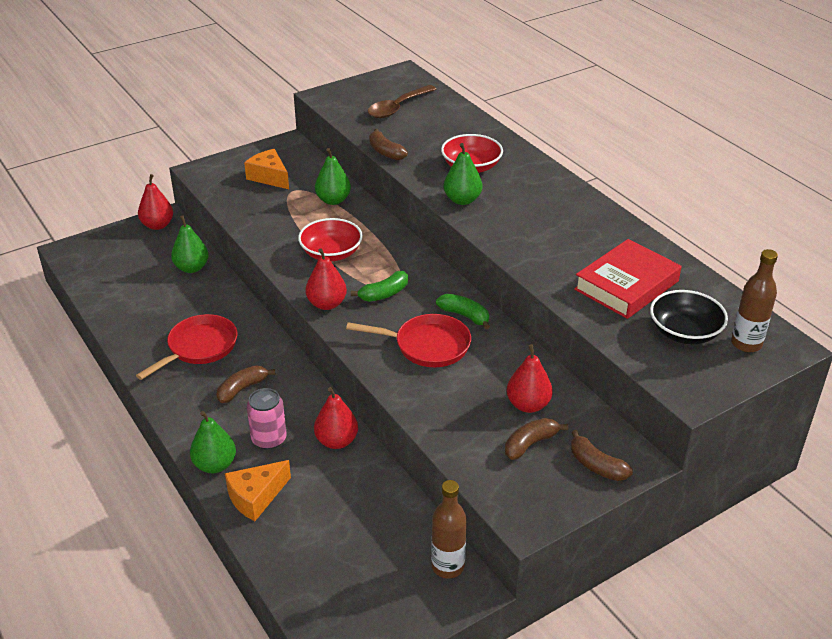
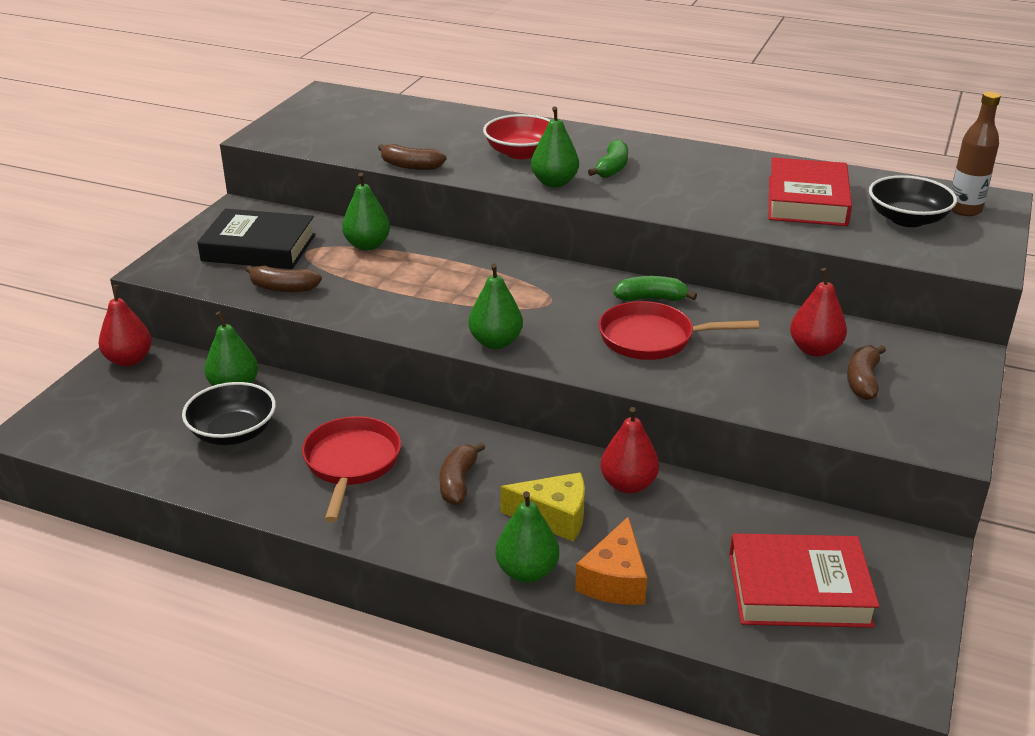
camera: 35 degrees left, 5 degrees down
orange cheese [244,149,289,189] -> black book [197,209,316,269]
pink can [247,388,287,450] -> yellow cheese [500,472,585,542]
red bowl [298,218,363,261] -> none
red pear [305,248,347,310] -> green pear [468,263,523,349]
red pan [346,314,471,367] -> red pan turned 150 degrees counterclockwise [598,301,759,360]
green banana [351,271,408,302] -> green banana moved to [588,139,628,178]
brown spoon [368,85,436,118] -> none
brown bottle [431,480,467,578] -> none
brown banana [571,430,633,481] -> brown banana moved to [246,265,322,292]
none -> black bowl [182,382,276,445]
none -> red book [729,533,879,628]

